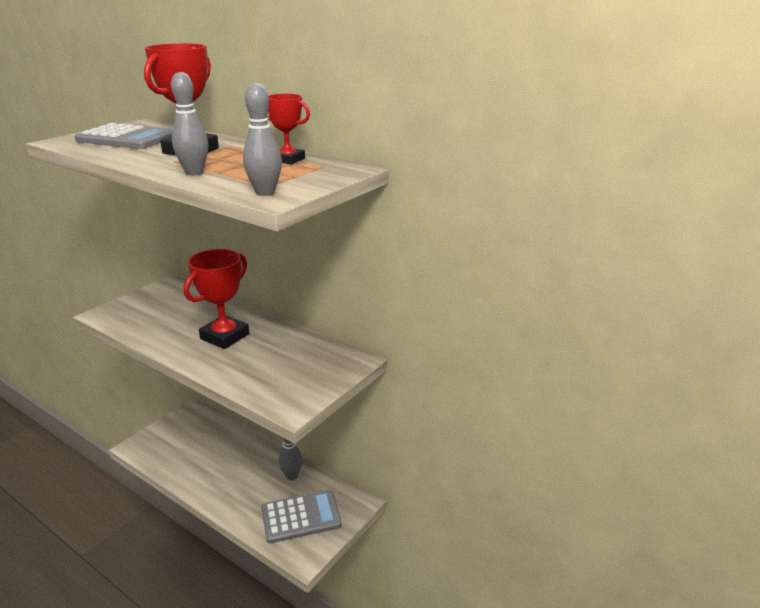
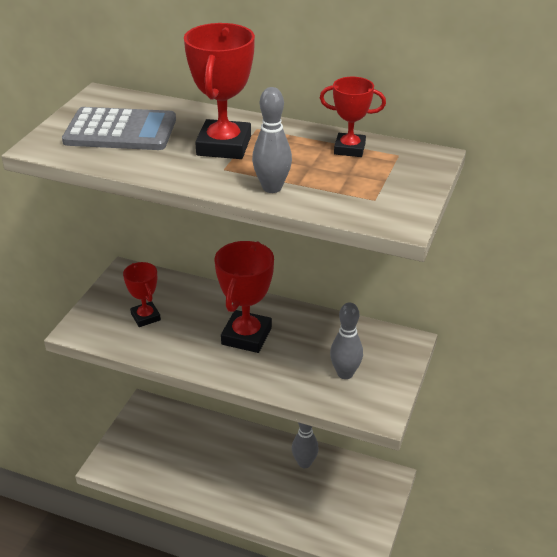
camera: 15 degrees left, 10 degrees up
grey bowling pin [243,83,282,196] -> grey bowling pin moved to [330,302,363,379]
grey calculator [261,490,342,543] -> none
none -> red trophy [123,262,161,327]

